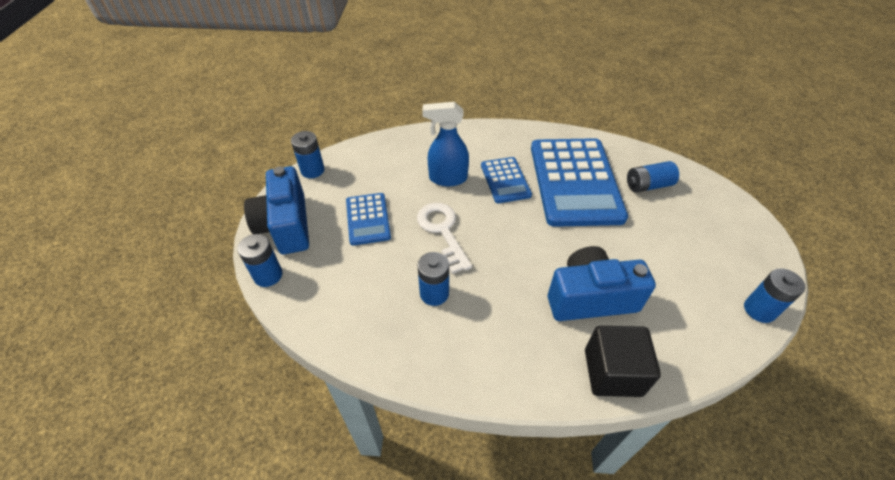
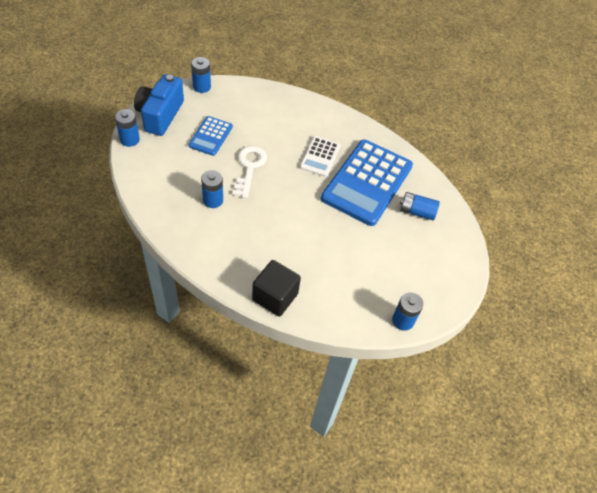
camera: 25 degrees right, 5 degrees up
blue spray bottle [422,102,469,186] -> none
blue calculator [481,157,532,203] -> white calculator [300,136,340,177]
blue camera [548,246,656,321] -> none

